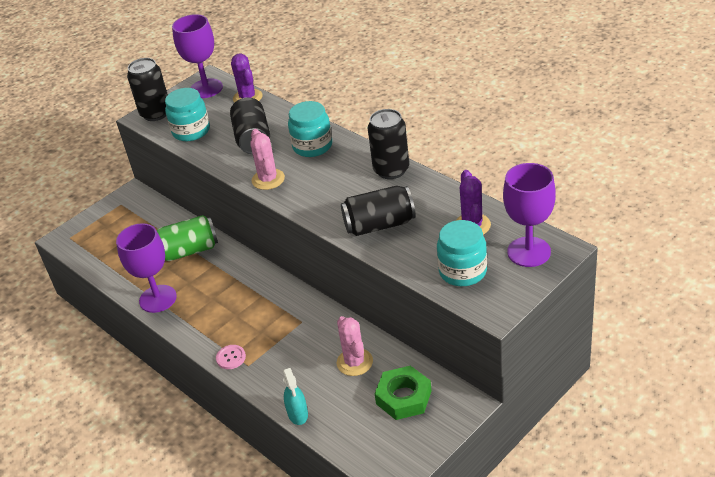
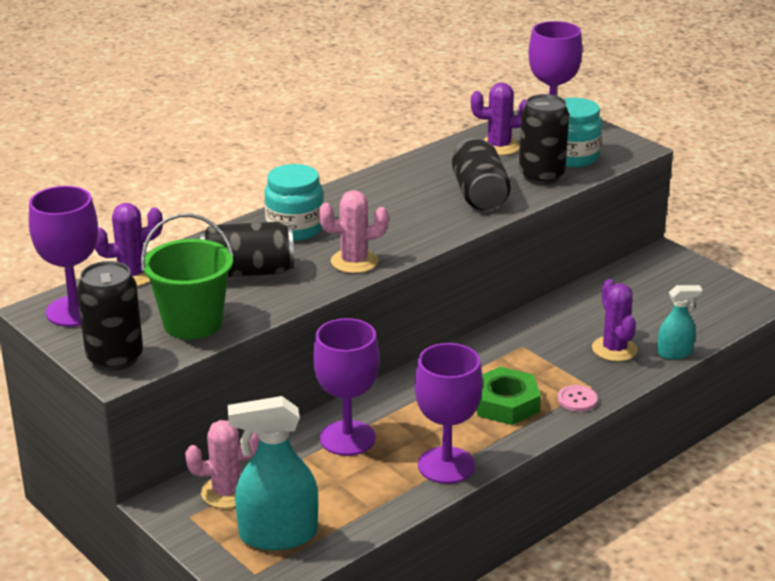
camera: 90 degrees left, 10 degrees down
green can [156,215,218,261] -> purple goblet [313,318,380,456]
turquoise jar [165,88,210,141] -> green bucket [141,214,234,340]
pink cactus [337,316,373,376] -> pink cactus moved to [185,420,259,508]
black can [368,109,409,179] -> black can moved to [519,94,569,185]
green nut [375,365,432,420] -> green nut moved to [476,367,541,425]
none -> turquoise spray bottle [228,396,318,550]
none -> purple cactus [592,279,638,362]

